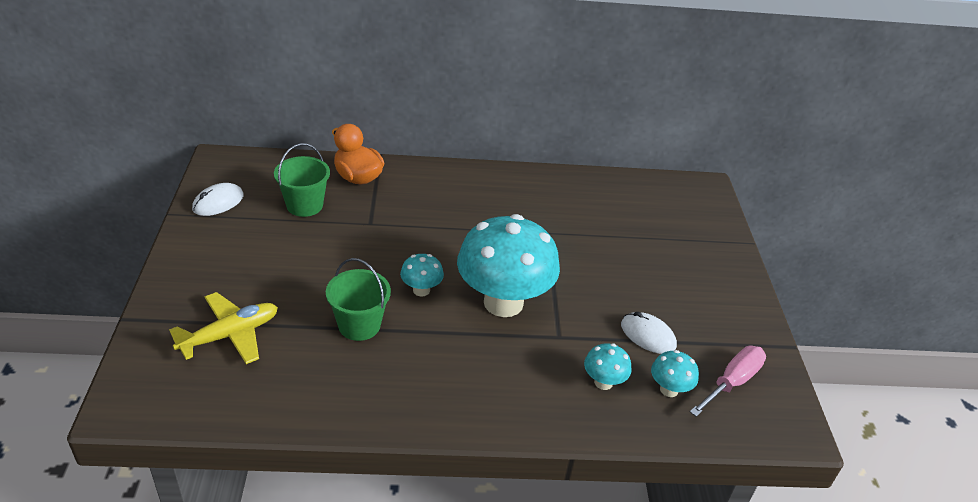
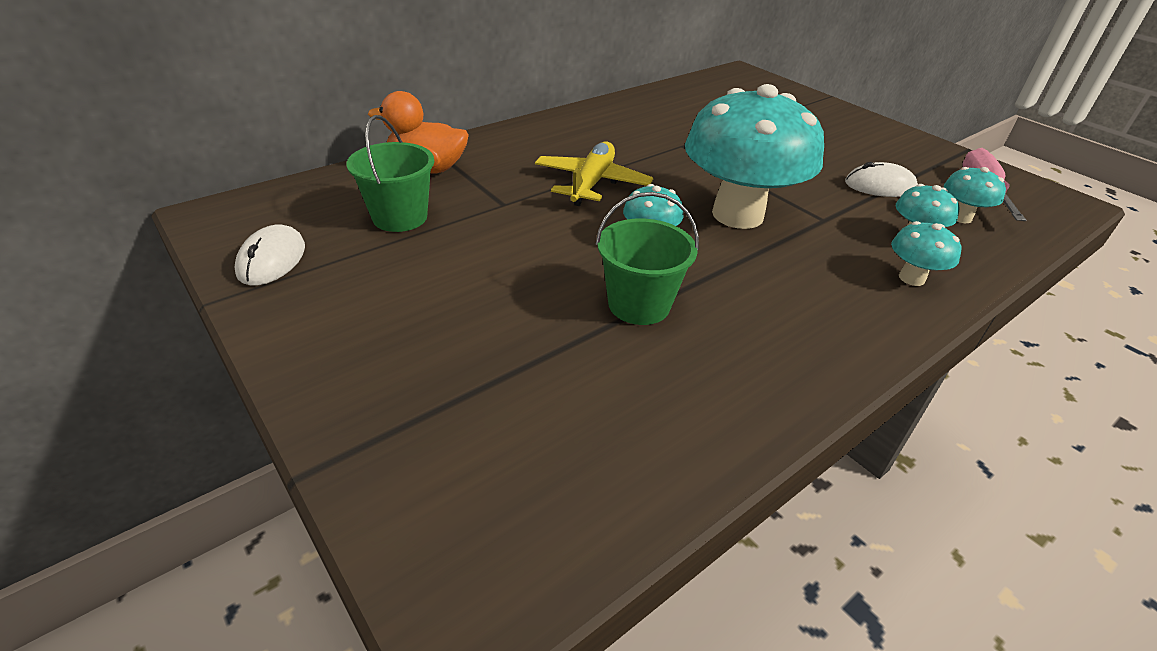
camera: 35 degrees left, 0 degrees up
yellow plane [169,292,278,364] -> yellow plane moved to [535,142,653,206]
none -> turquoise mushroom [891,221,962,286]

